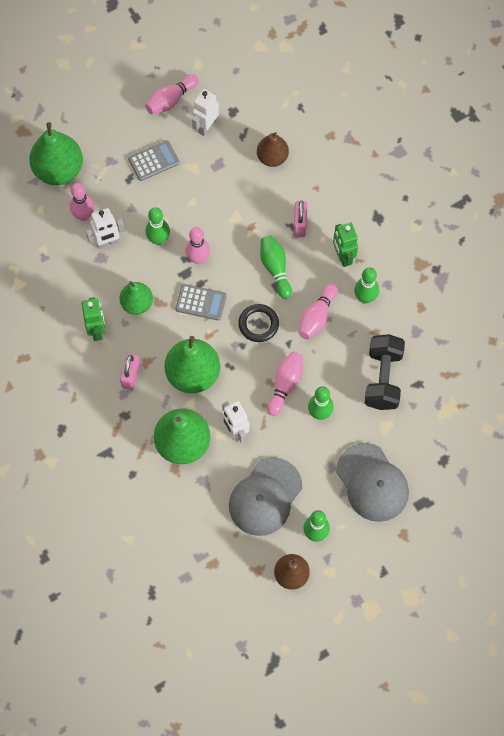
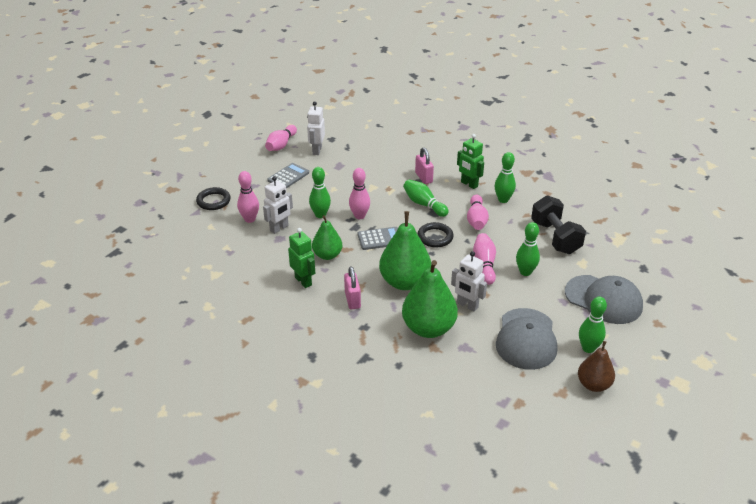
camera: 25 degrees left, 30 degrees down
green pear [29,122,83,185] -> black ring [196,187,231,210]
brown pear [257,132,289,167] -> none

